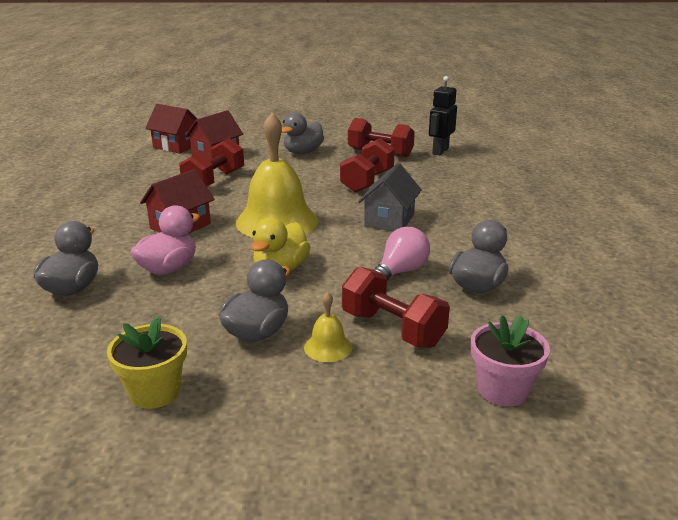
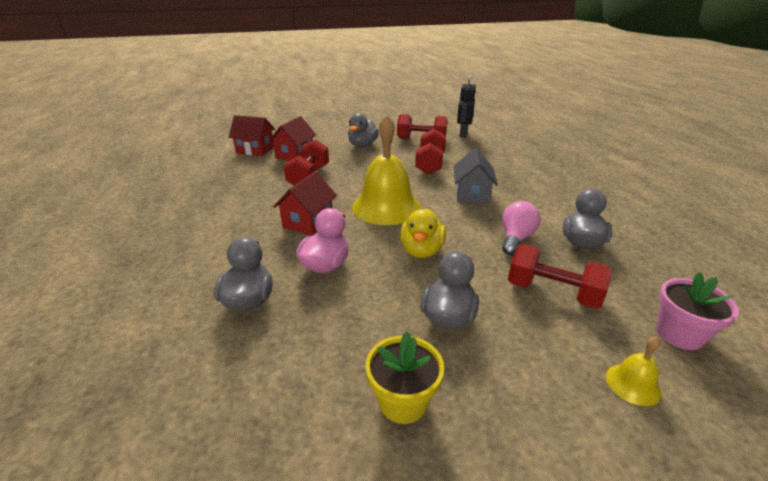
camera: 15 degrees left, 5 degrees up
yellow bell [304,292,352,362] -> yellow bell moved to [606,337,661,406]

